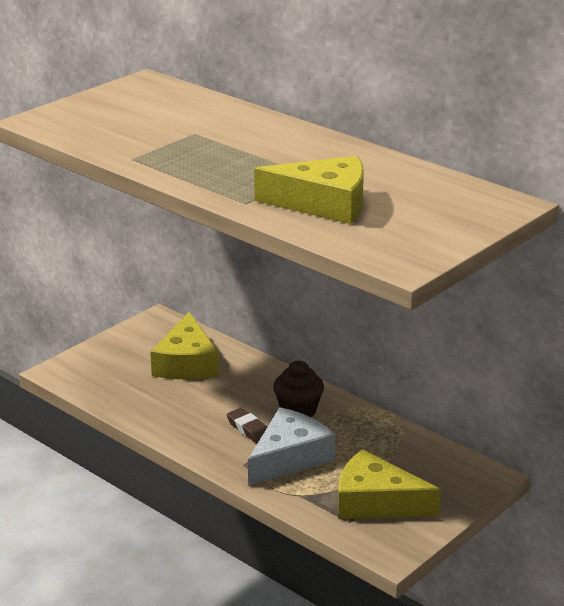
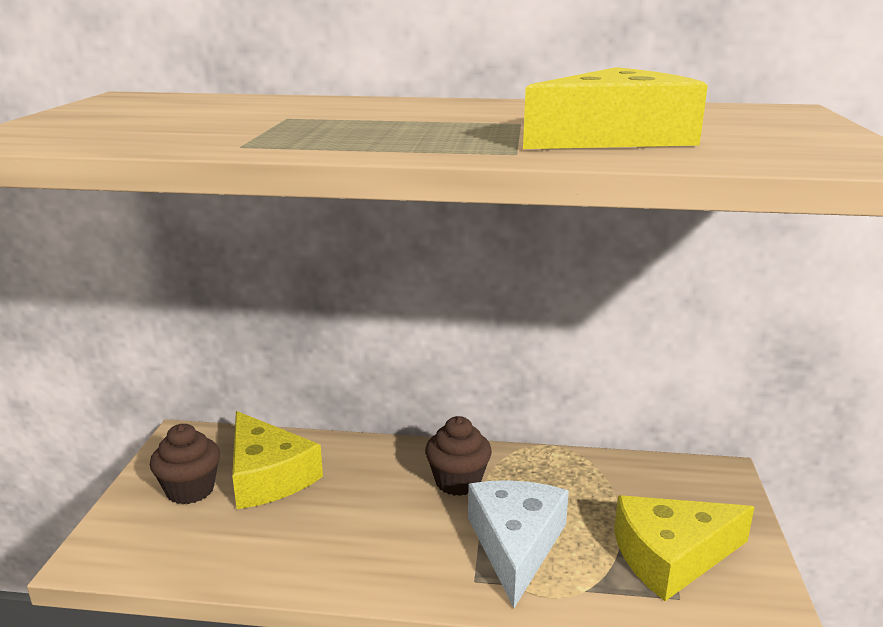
camera: 35 degrees left, 5 degrees down
brown eraser [227,408,267,443] -> none
none -> brown cupcake [150,424,220,504]

